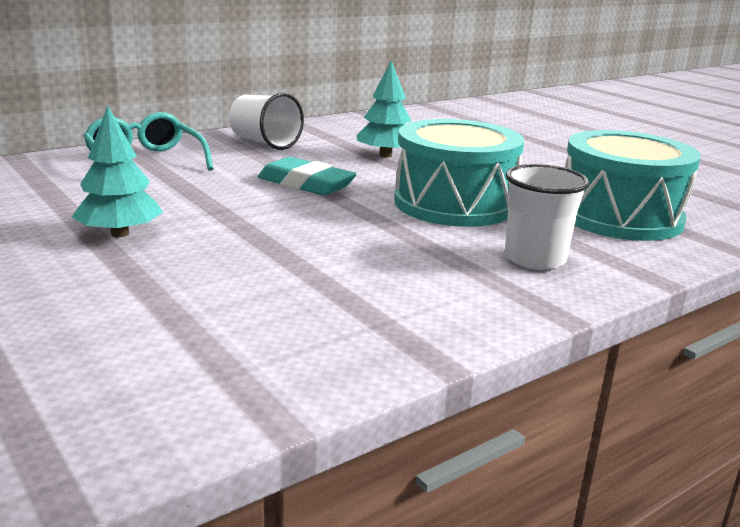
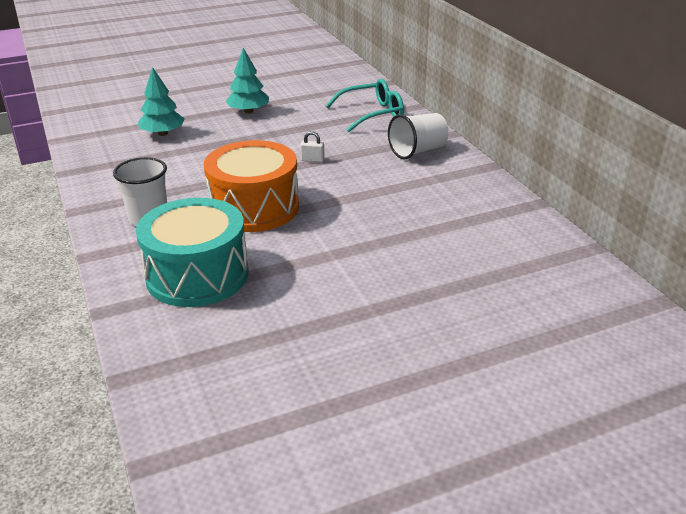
camera: 105 degrees right, 10 degrees up
turquoise eraser [258,157,357,196] -> white padlock [300,131,325,162]
turquoise tree [357,61,411,158] -> turquoise tree moved to [138,67,184,136]
turquoise drum [394,119,524,227] -> orange drum [204,140,299,232]

